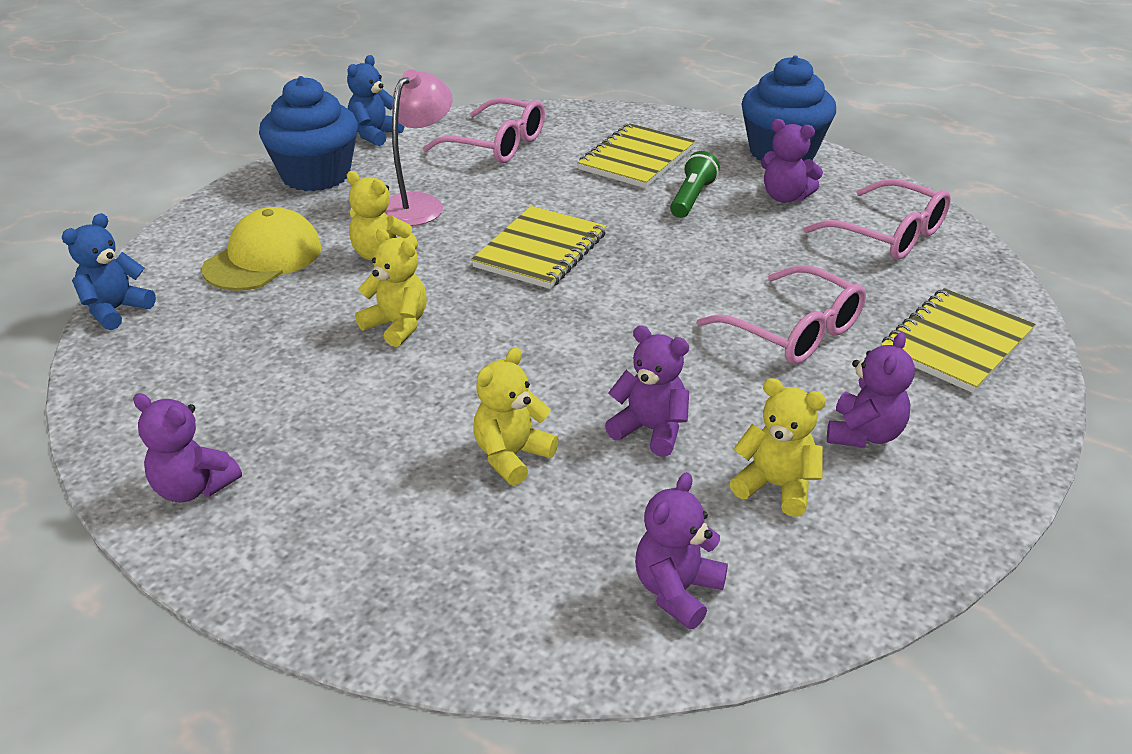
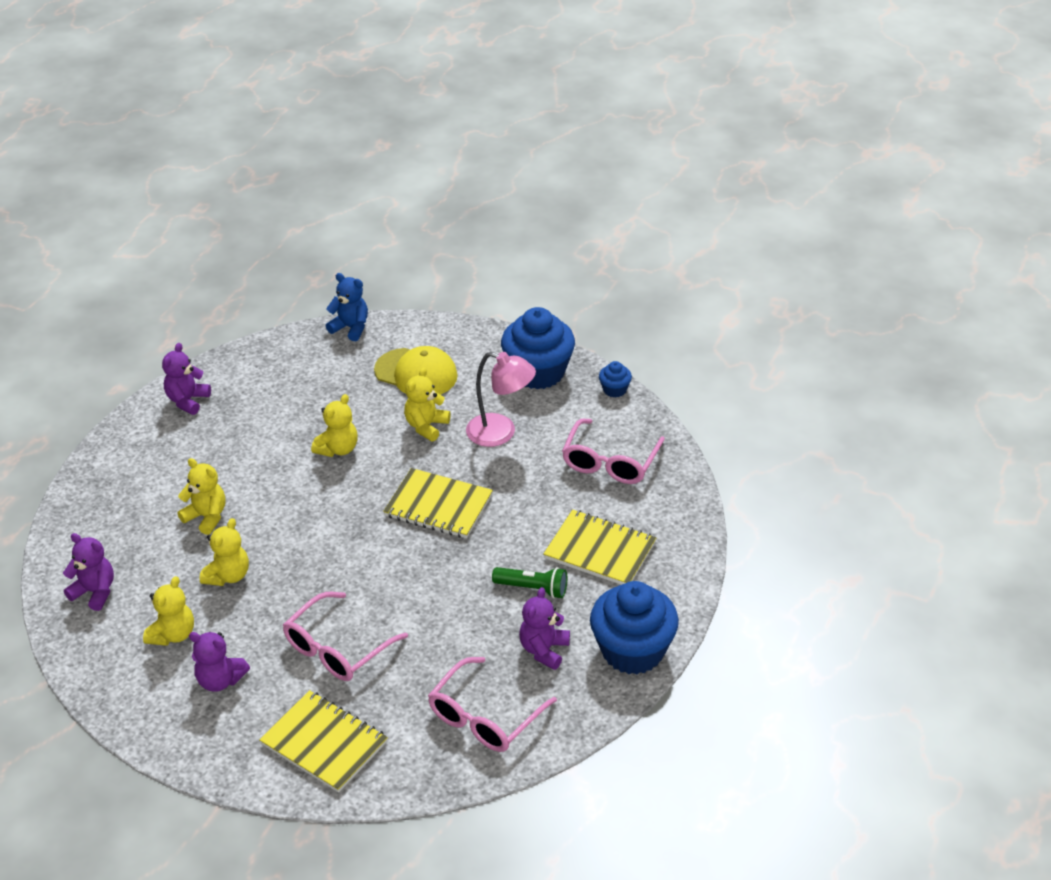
camera: 85 degrees right, 5 degrees up
blue teddy bear [347,55,404,146] -> blue cupcake [599,361,632,397]
purple teddy bear [605,325,689,457] -> yellow teddy bear [200,518,249,586]

